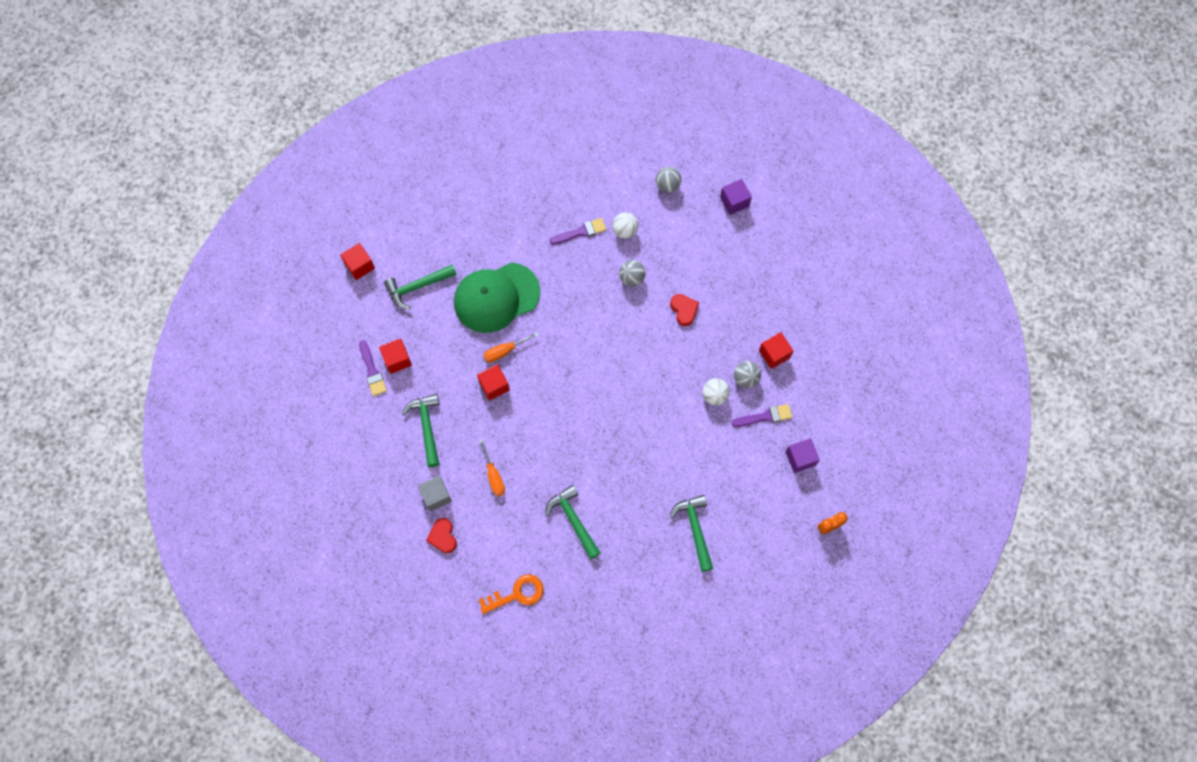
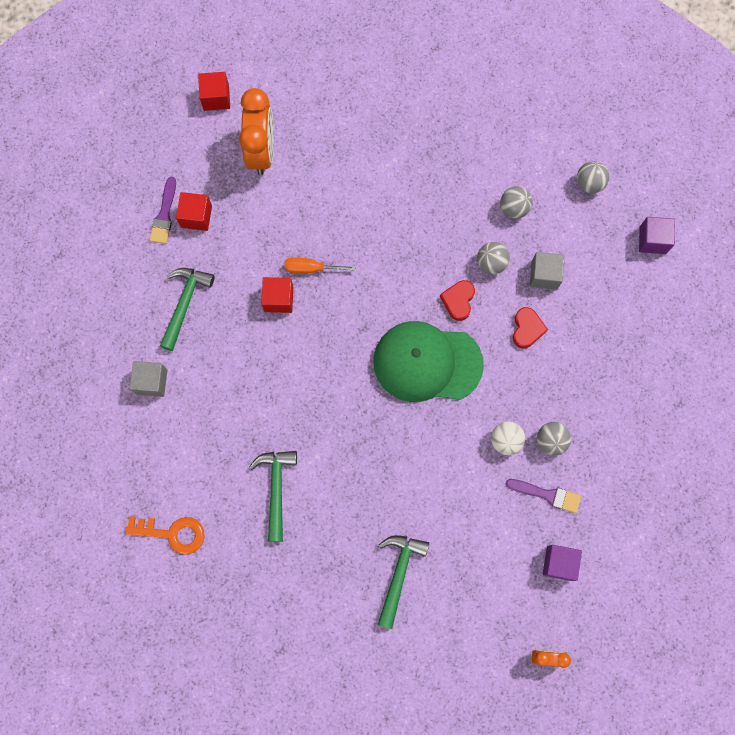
camera: 30 degrees right, 5 degrees up
green hammer [384,265,457,310] -> orange clock [239,88,274,175]
red heart [426,518,457,553] -> red heart moved to [440,280,475,321]
green cap [454,262,540,333] -> green cap moved to [373,321,484,402]
orange screwdriver [479,439,505,496] -> none
purple brush [550,218,606,245] -> none
white ball [612,212,638,239] -> grey ball [500,186,533,219]
red cube [759,332,794,369] -> none
none -> grey cube [530,252,564,290]

